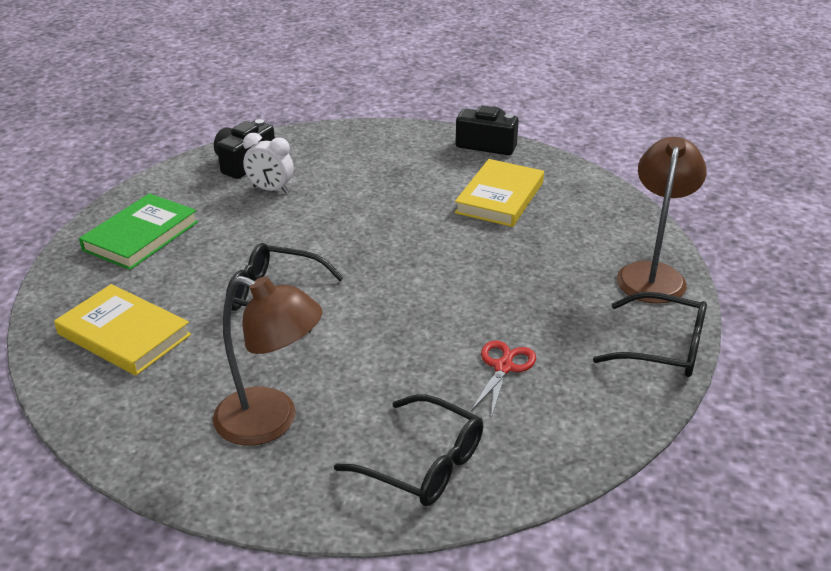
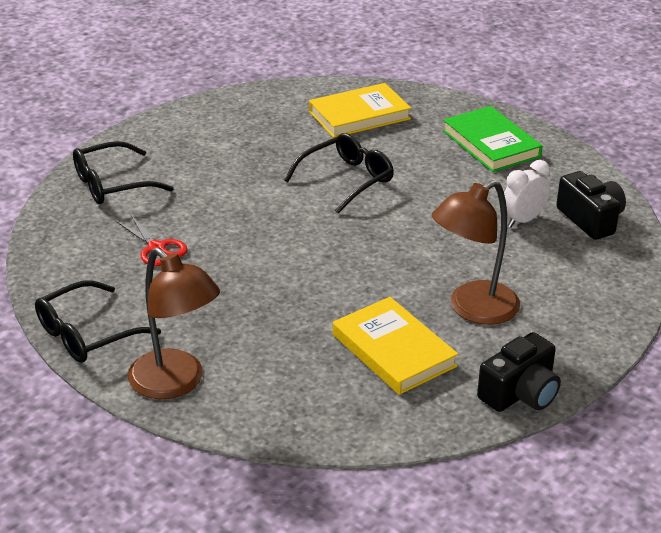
camera: 120 degrees right, 0 degrees up
brown lamp [213,276,323,445] -> brown lamp moved to [432,180,520,325]

